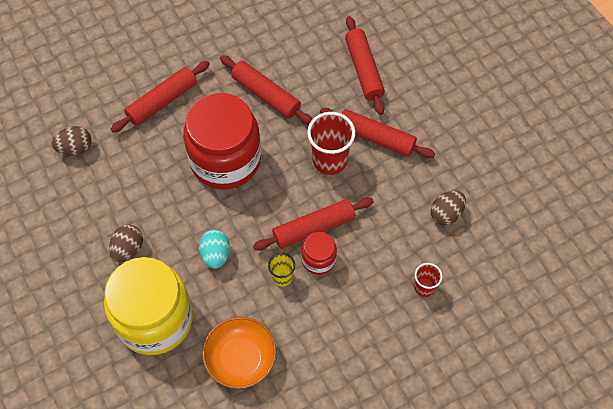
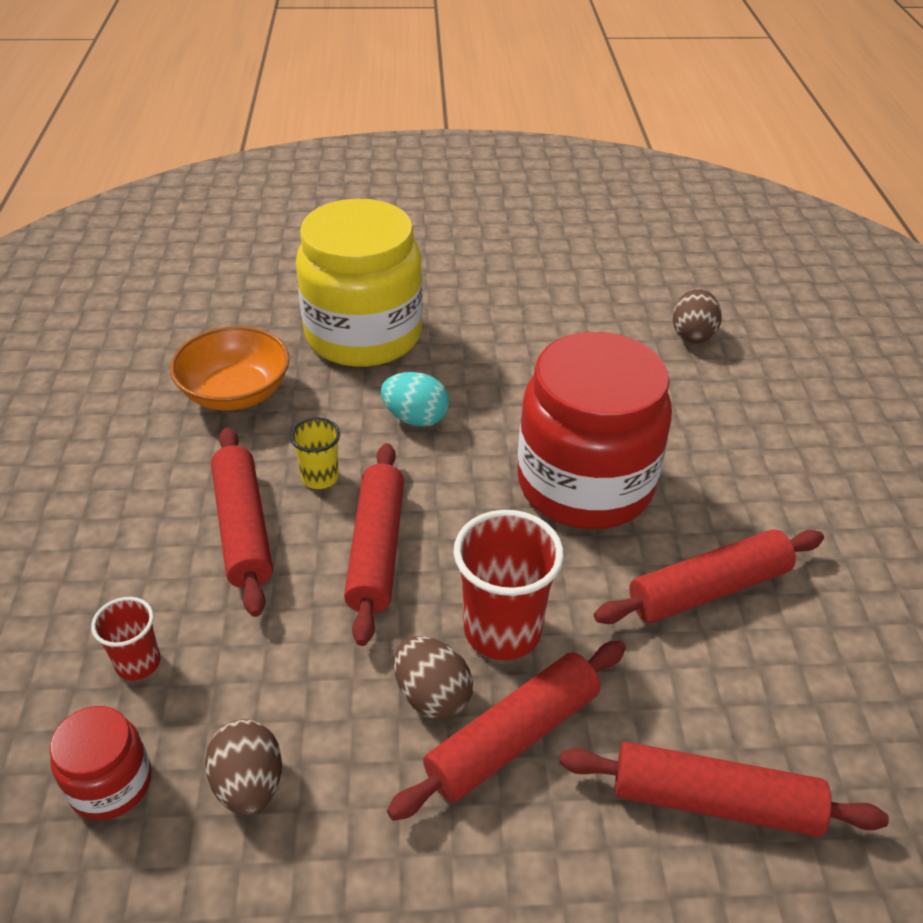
camera: 115 degrees right, 20 degrees down
brown egg [109,224,143,262] -> brown egg moved to [394,636,473,719]
red rolling pin [111,61,210,133] -> red rolling pin moved to [211,427,273,617]
red jar [302,232,337,275] -> red jar moved to [50,706,151,820]

